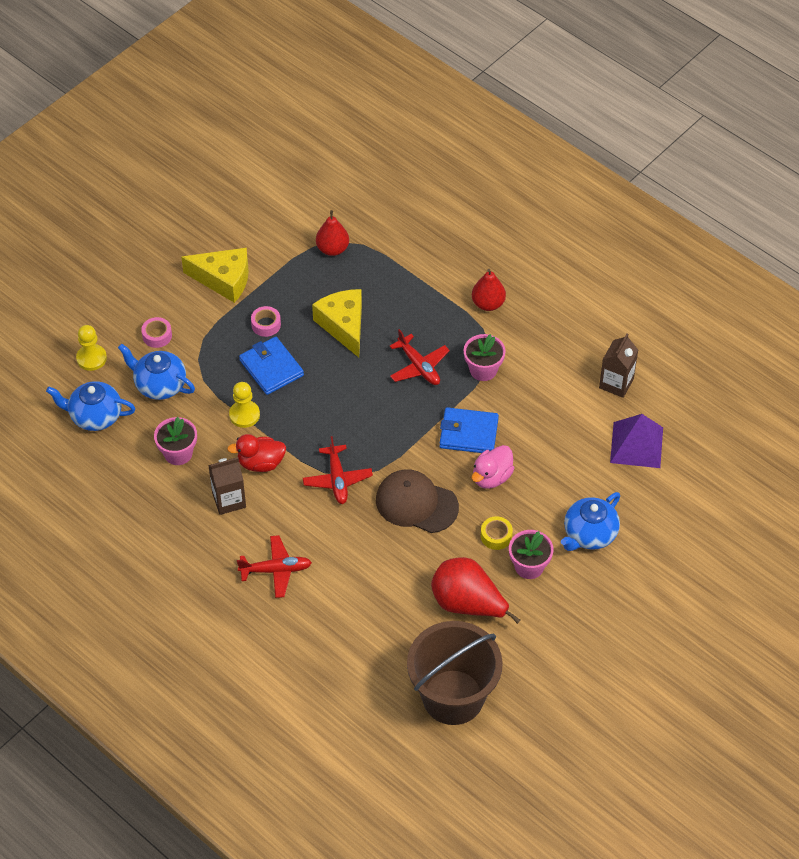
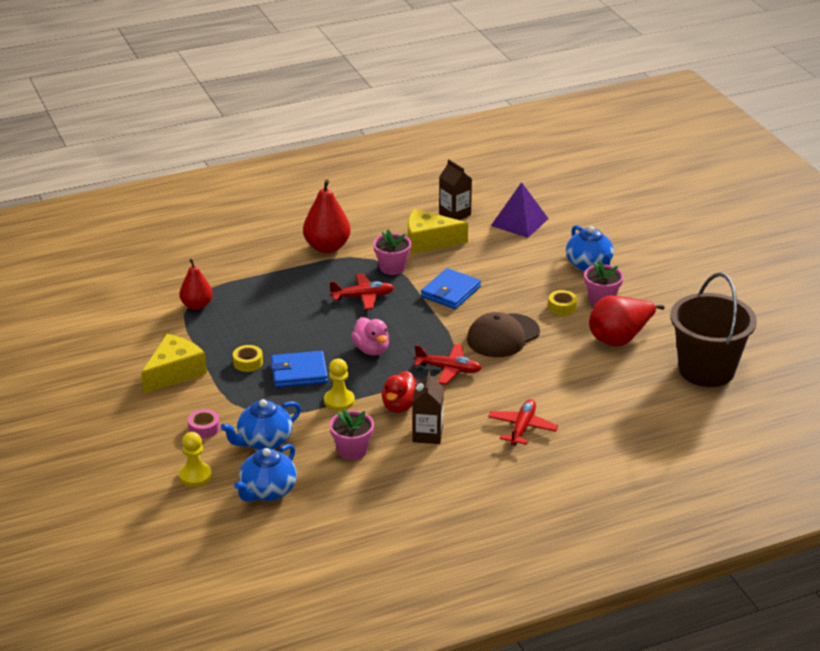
camera: 65 degrees left, 20 degrees down
pink tape [251,306,281,337] -> yellow tape [233,345,263,372]
yellow cheese [312,289,362,357] -> yellow cheese moved to [408,209,468,254]
red pear [472,269,506,311] -> red pear [303,180,351,253], size x1.52
pink duck [472,445,515,489] -> pink duck moved to [351,317,389,355]

